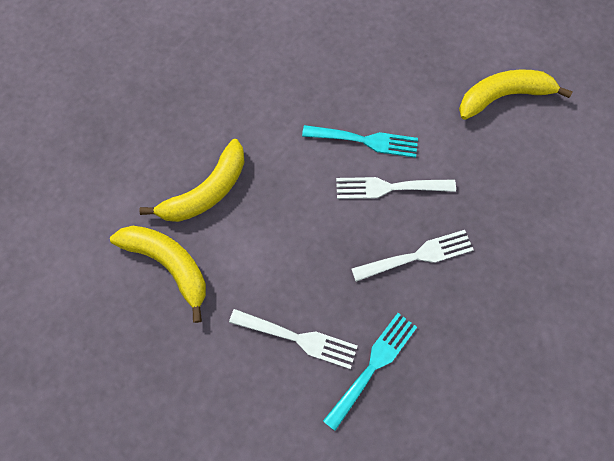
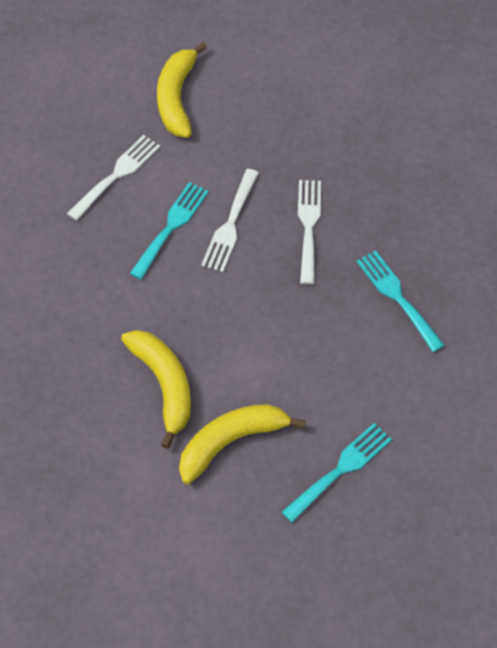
camera: 70 degrees left, 10 degrees down
white fork [229,309,357,369] -> white fork moved to [67,135,160,221]
none -> turquoise fork [282,423,392,523]

